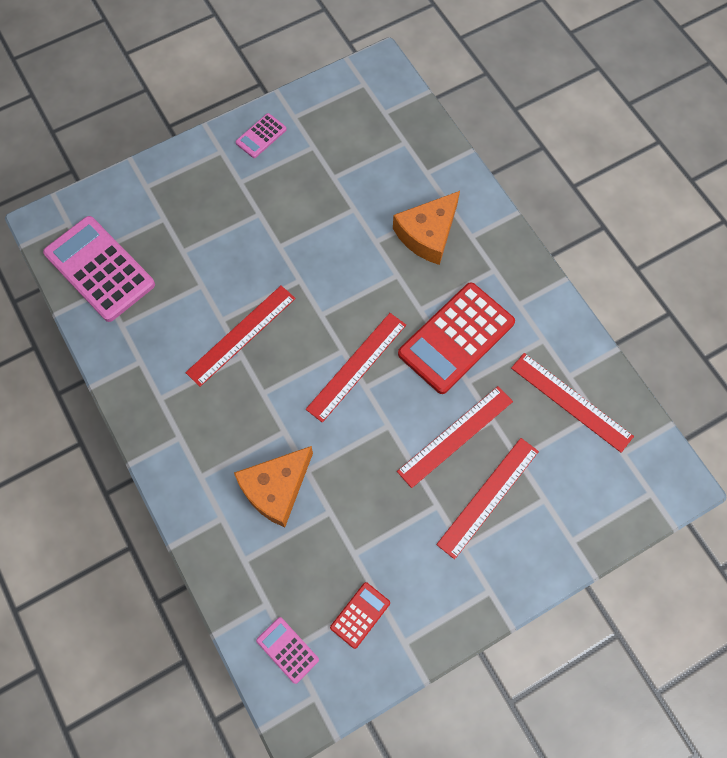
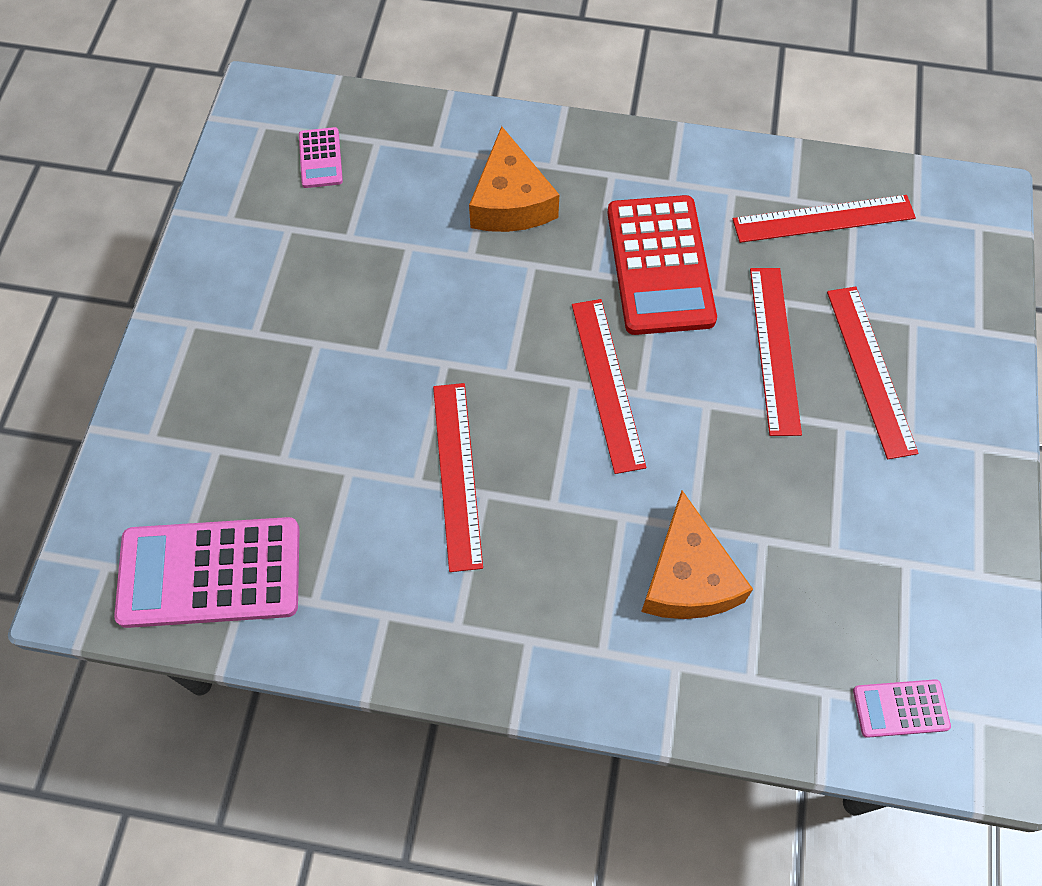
camera: 50 degrees left, 5 degrees down
pink calculator [236,113,287,158] -> pink calculator moved to [299,127,343,188]
red calculator [330,582,390,649] -> none

